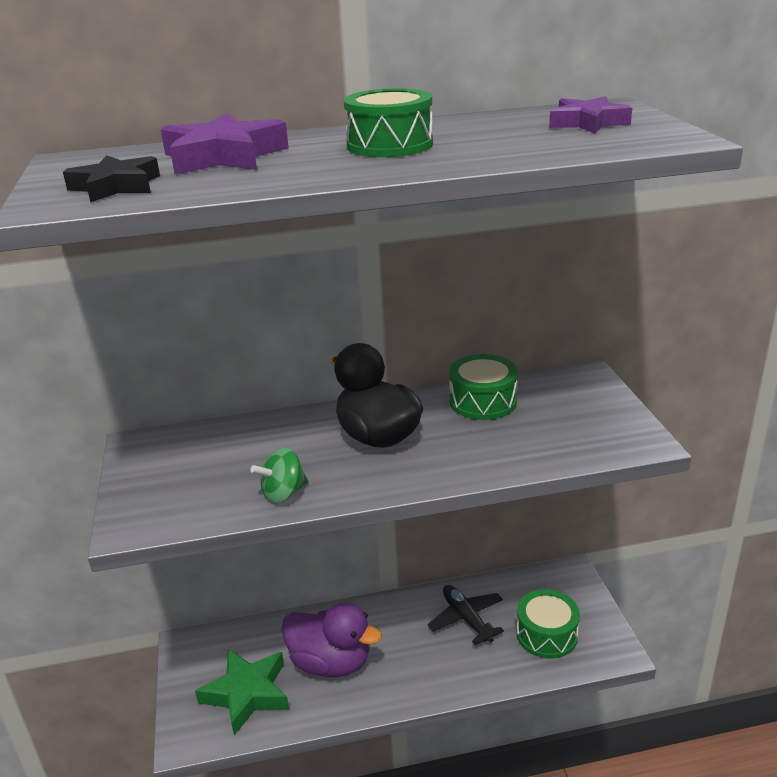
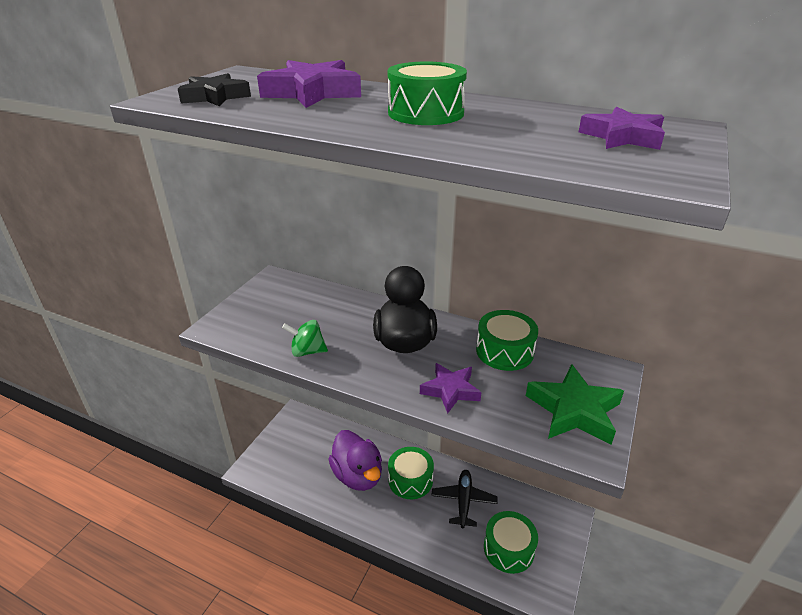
camera: 35 degrees right, 5 degrees up
green star [195,649,289,735] -> green star moved to [526,364,624,445]
none -> green drum [388,447,434,499]
none -> purple star [420,363,482,413]

